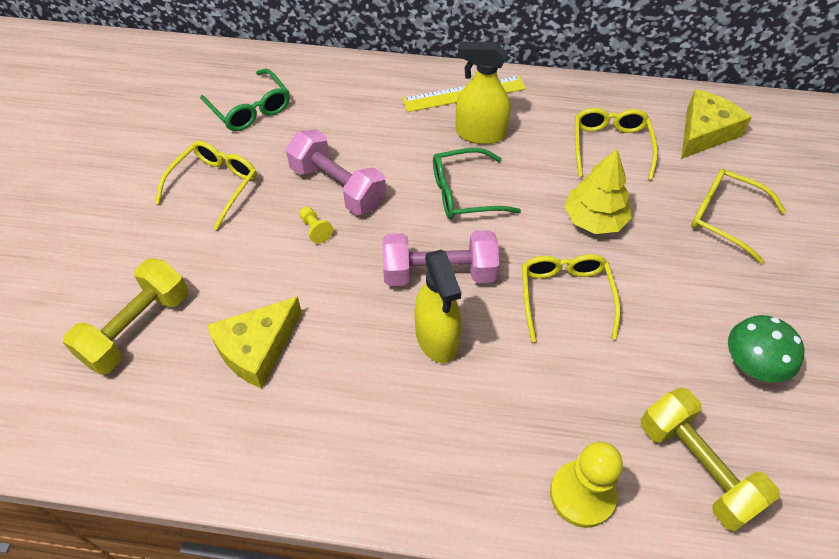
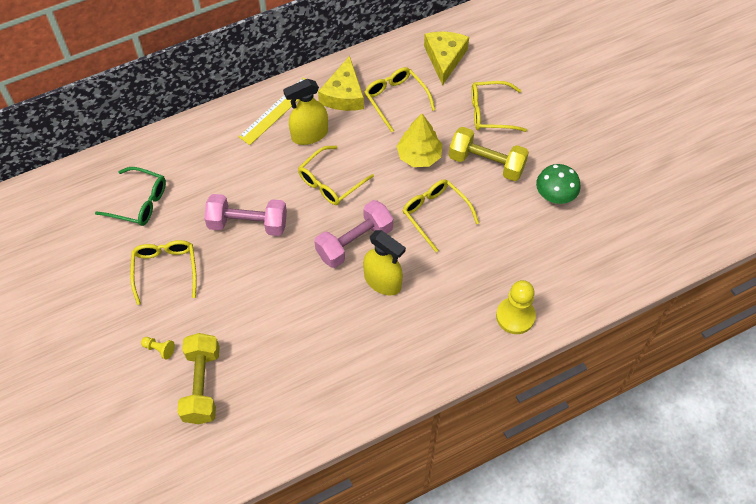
camera: 35 degrees left, 5 degrees up
yellow cheese [207,296,302,389] -> yellow cheese moved to [318,56,364,111]
yellow pawn [299,206,333,243] -> yellow pawn moved to [141,337,175,360]
green glasses [433,148,521,219] -> yellow glasses [298,146,374,205]
yellow dumbbell [641,388,780,531] -> yellow dumbbell moved to [449,127,529,181]

